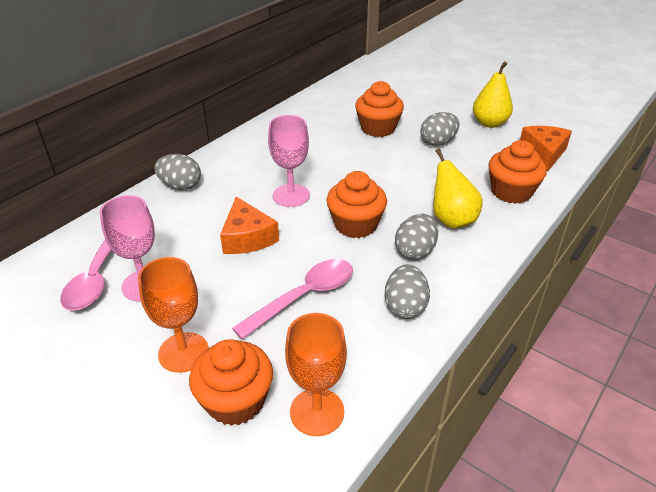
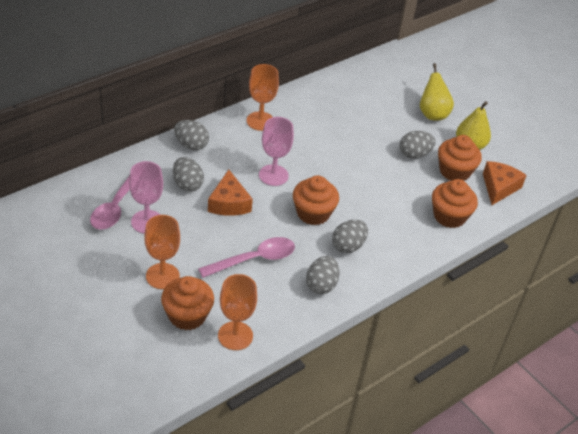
camera: 10 degrees right, 5 degrees up
orange cupcake [355,81,404,137] -> orange cupcake moved to [438,135,482,181]
yellow pear [433,149,483,229] -> yellow pear moved to [420,63,454,120]
none -> grey egg [173,157,204,192]
none -> orange goblet [247,64,279,131]

